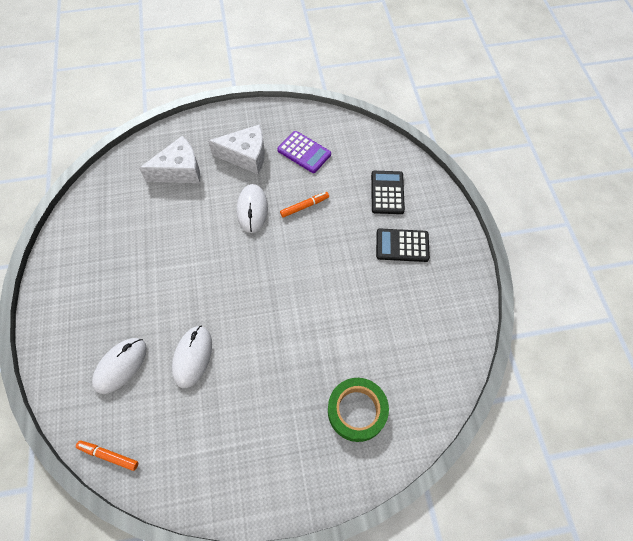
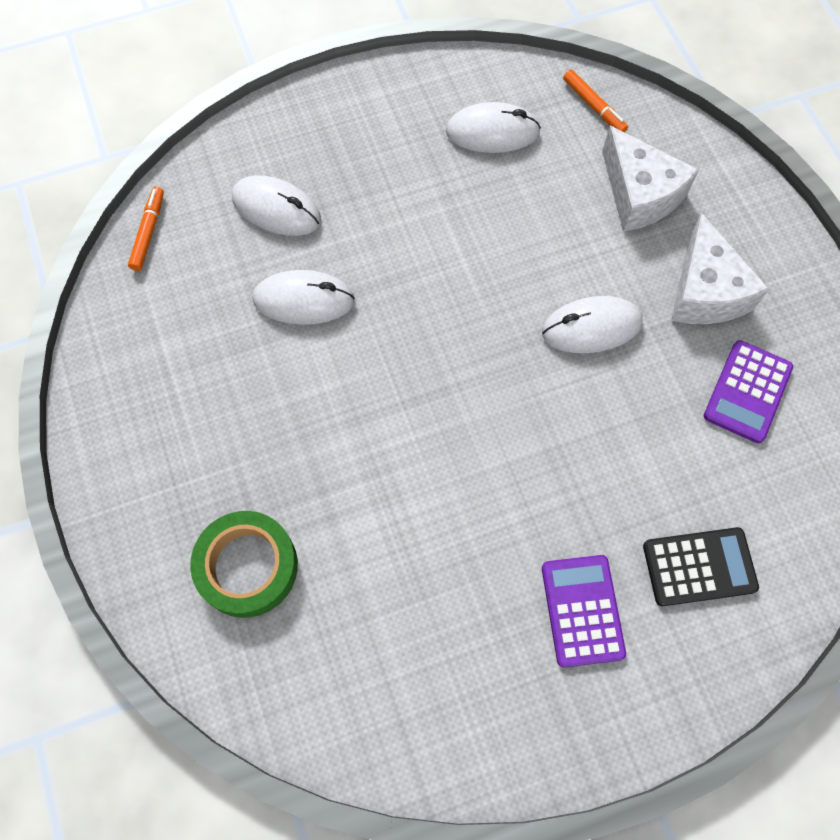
camera: 80 degrees right, 5 degrees up
orange marker [280,192,329,218] -> orange marker moved to [563,70,628,132]
black calculator [376,229,430,262] -> purple calculator [542,555,626,668]
none -> white mouse [446,102,541,153]

